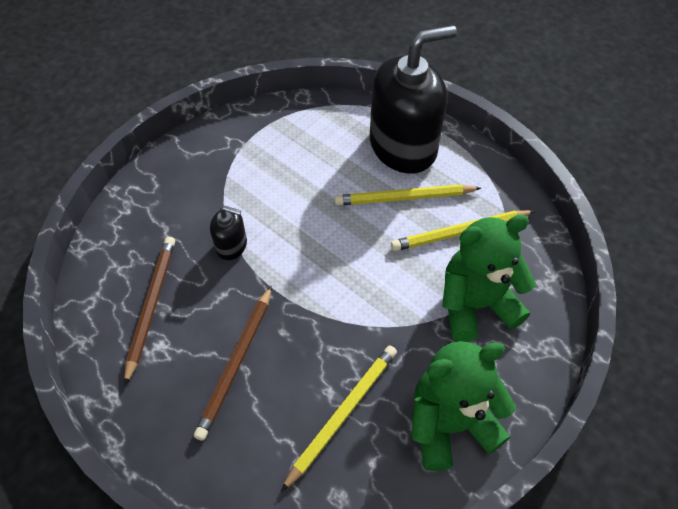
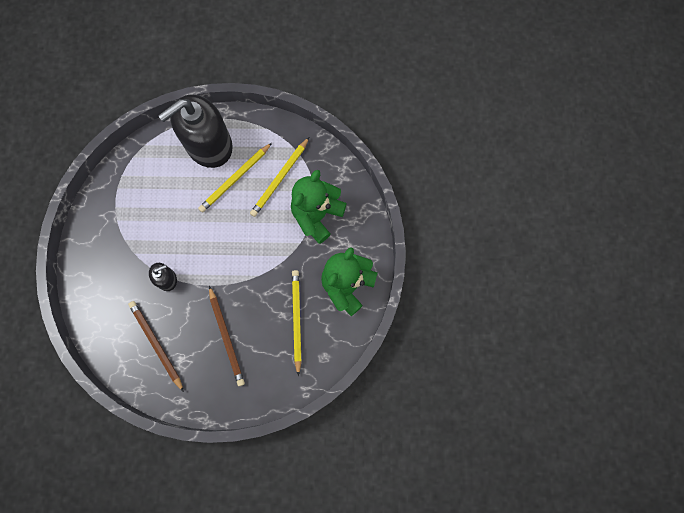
camera: 40 degrees left, 20 degrees up
black soap dispenser [370,25,457,174] -> black soap dispenser turned 150 degrees counterclockwise [158,95,233,168]

